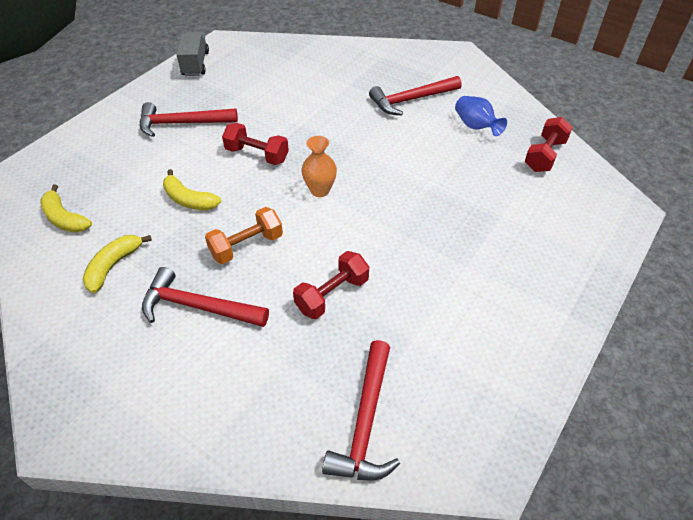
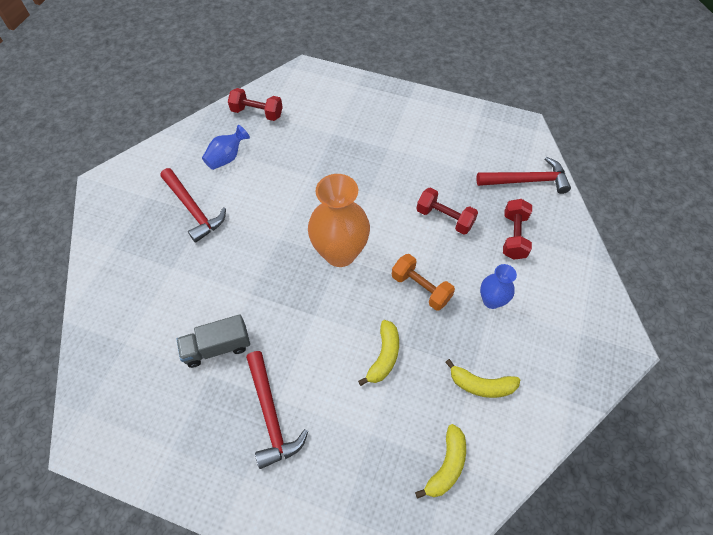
camera: 105 degrees left, 10 degrees up
red hammer [142,267,269,327] -> blue vase [480,264,517,309]
grey truck [176,32,209,76] -> grey truck moved to [176,314,250,368]
red dumbbell [222,123,289,165] -> red dumbbell moved to [503,199,532,260]
orange vase [301,136,337,197] -> orange vase [308,174,370,267], size x1.89

